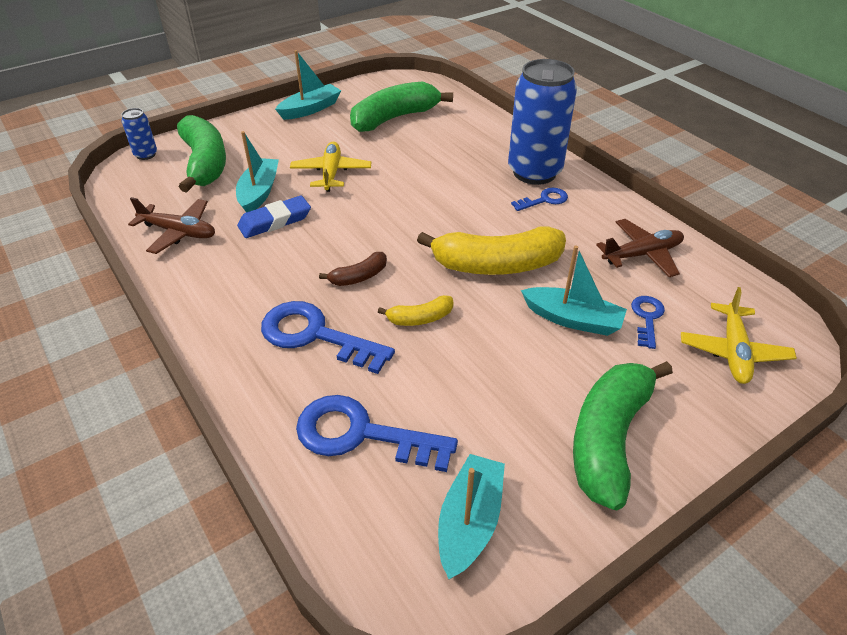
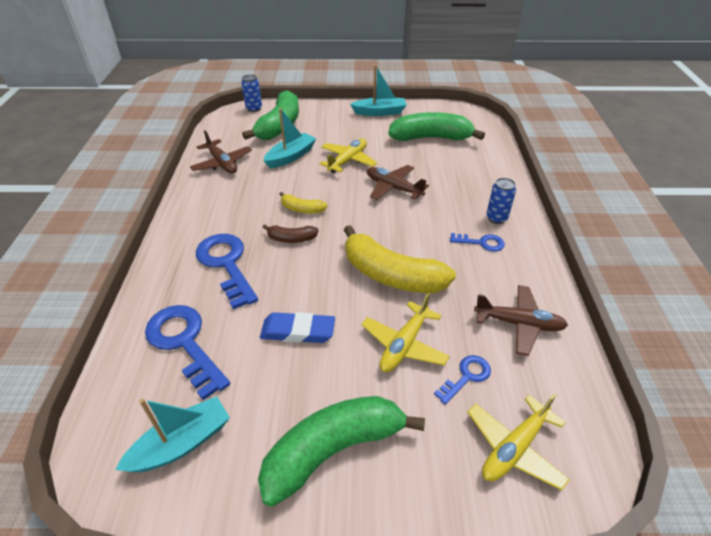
camera: 35 degrees right, 0 degrees up
blue eraser [237,196,311,238] -> blue eraser moved to [260,312,335,343]
yellow banana [378,295,453,326] -> yellow banana moved to [279,192,328,214]
blue can [508,59,577,185] -> blue can [486,178,516,224], size x0.44
turquoise boat [521,245,627,336] -> yellow plane [361,293,450,372]
none -> brown plane [367,165,429,200]

